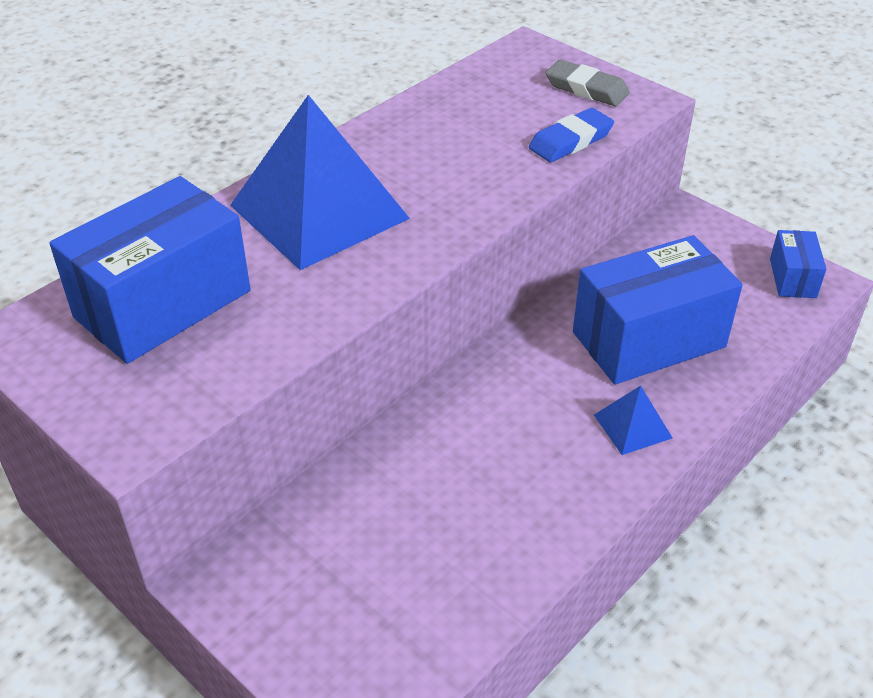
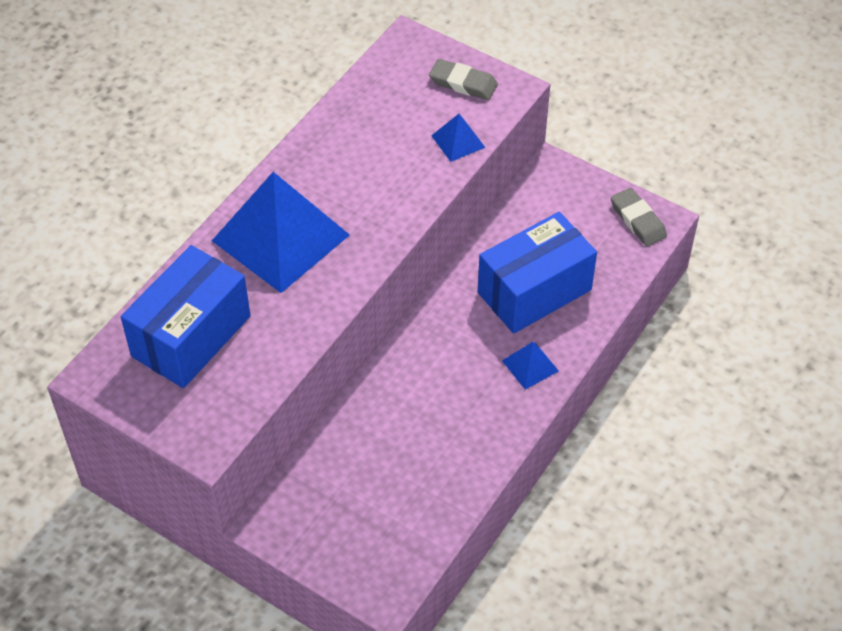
camera: 10 degrees left, 10 degrees up
blue eraser [529,108,614,162] -> blue pyramid [431,114,486,162]
blue box [770,230,826,298] -> grey eraser [611,188,667,246]

